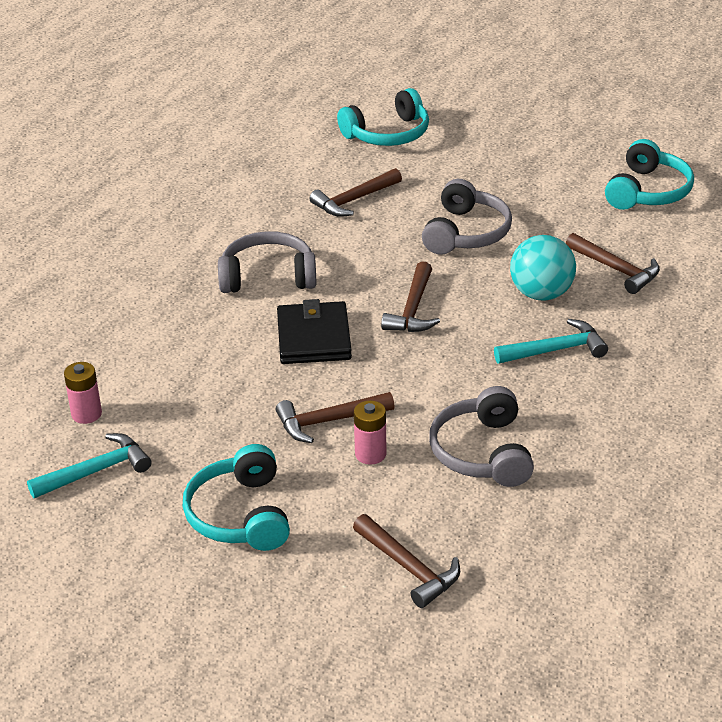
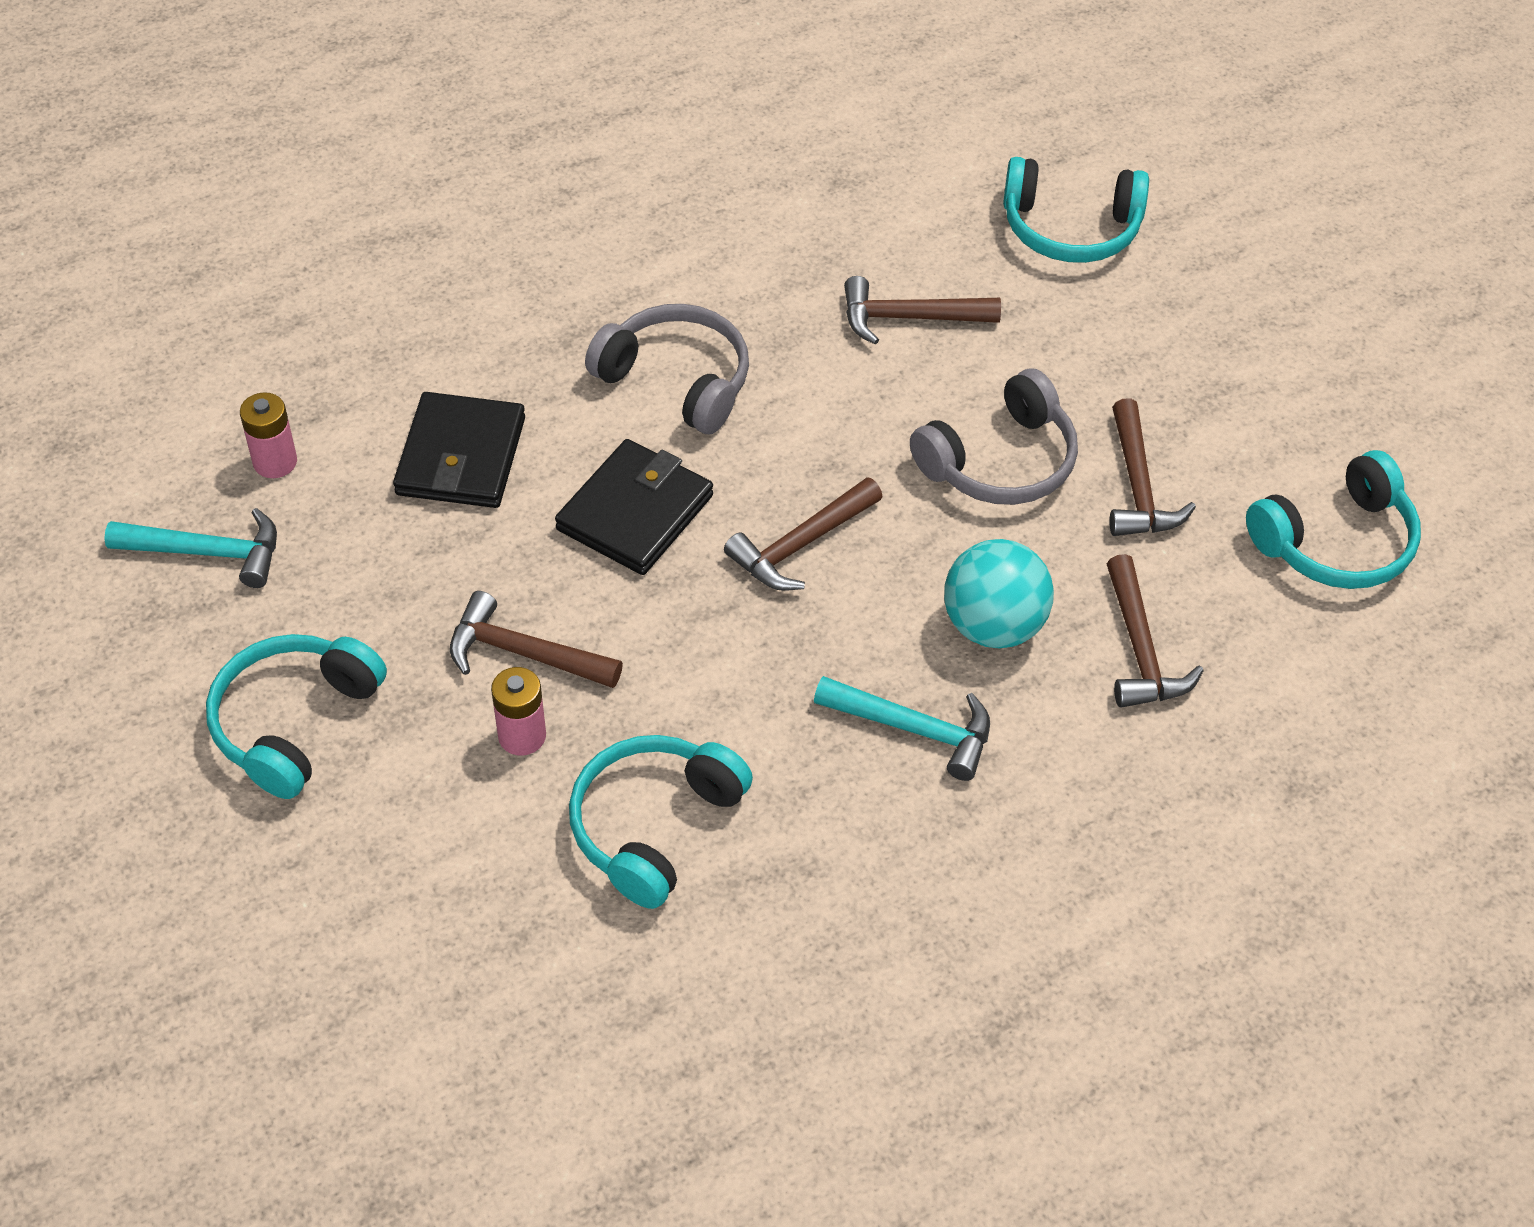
camera: 35 degrees right, 15 degrees up
brown hammer [353,514,460,608] -> brown hammer moved to [1109,398,1196,536]
grey headphones [429,386,534,487] -> turquoise headphones [569,735,753,909]
none -> black wallet [393,392,525,508]

